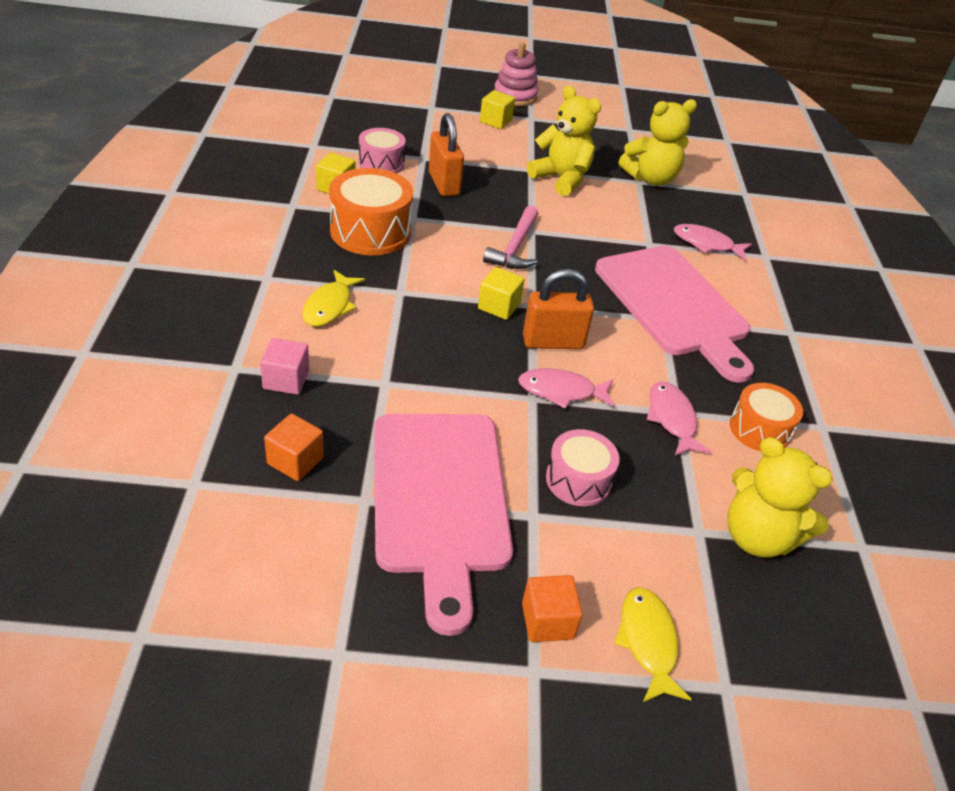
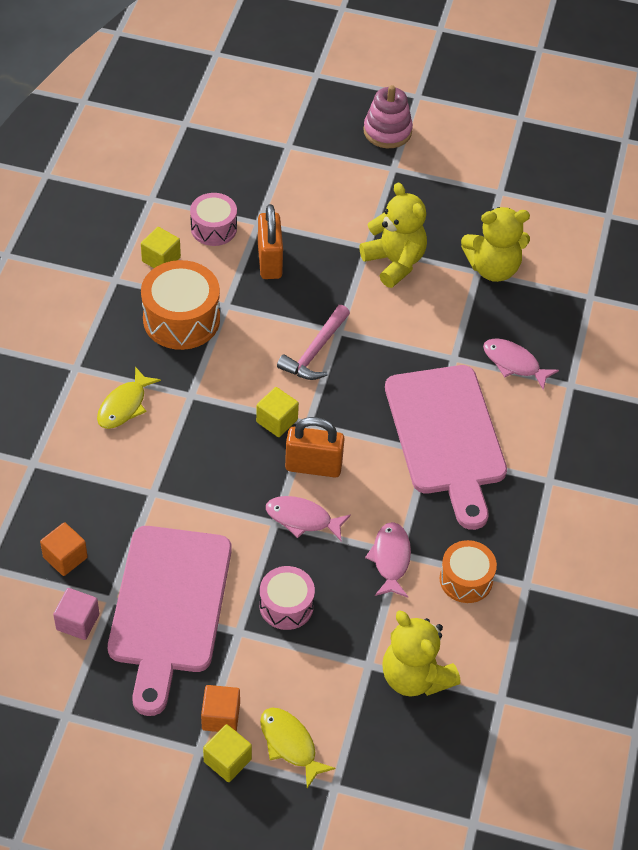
camera: 15 degrees right, 10 degrees up
pink cube [260,338,309,395] -> pink cube moved to [53,588,99,640]
yellow cube [480,90,515,129] -> yellow cube moved to [203,724,252,782]
yellow fish [614,587,692,702] -> yellow fish turned 45 degrees counterclockwise [260,707,336,789]

